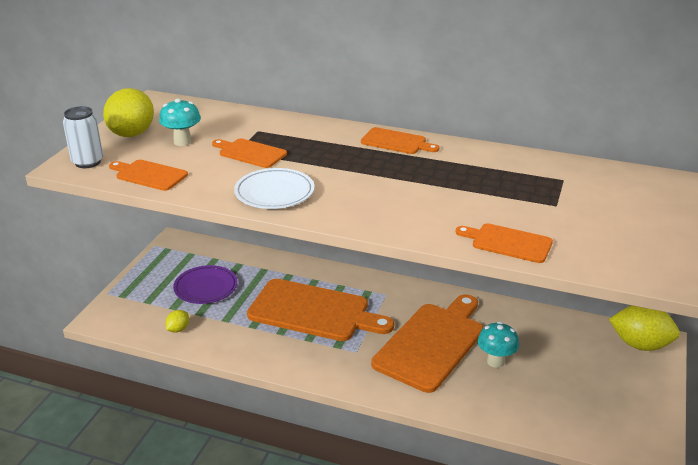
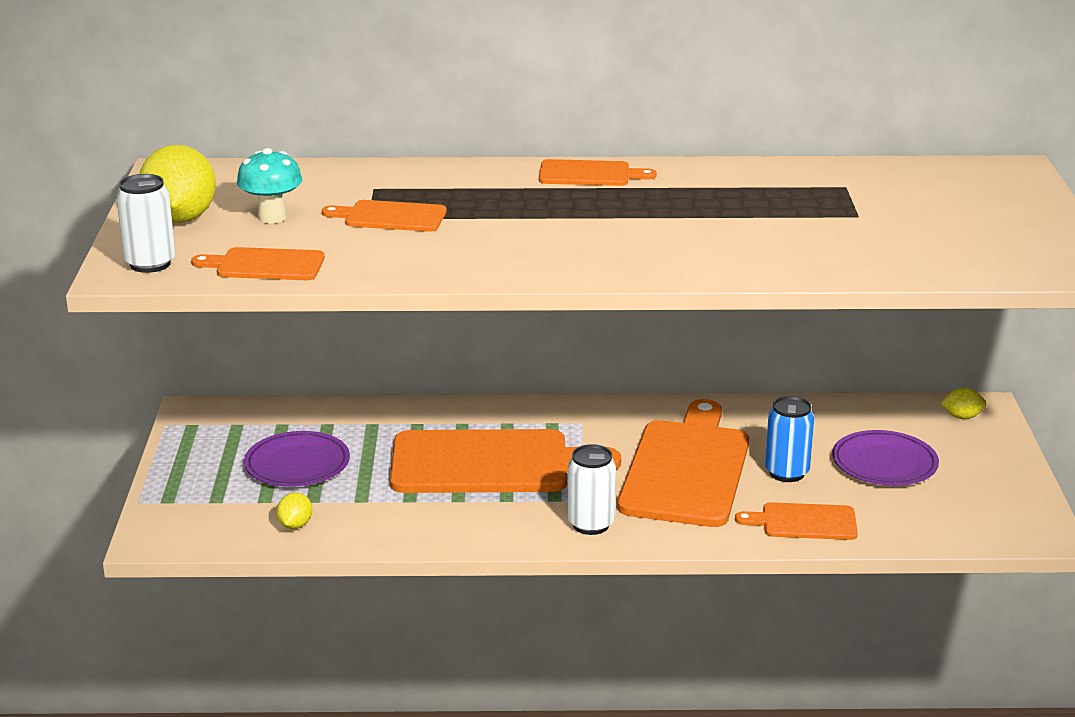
camera: 20 degrees left, 5 degrees down
white plate [234,168,314,209] -> none
orange cutting board [455,223,553,263] -> orange cutting board moved to [735,502,858,540]
turquoise mushroom [478,322,519,368] -> blue can [765,396,814,482]
yellow lemon [609,305,680,351] -> yellow lemon [940,388,986,419], size x0.47
none -> white can [568,444,616,535]
none -> purple plate [832,430,939,486]

